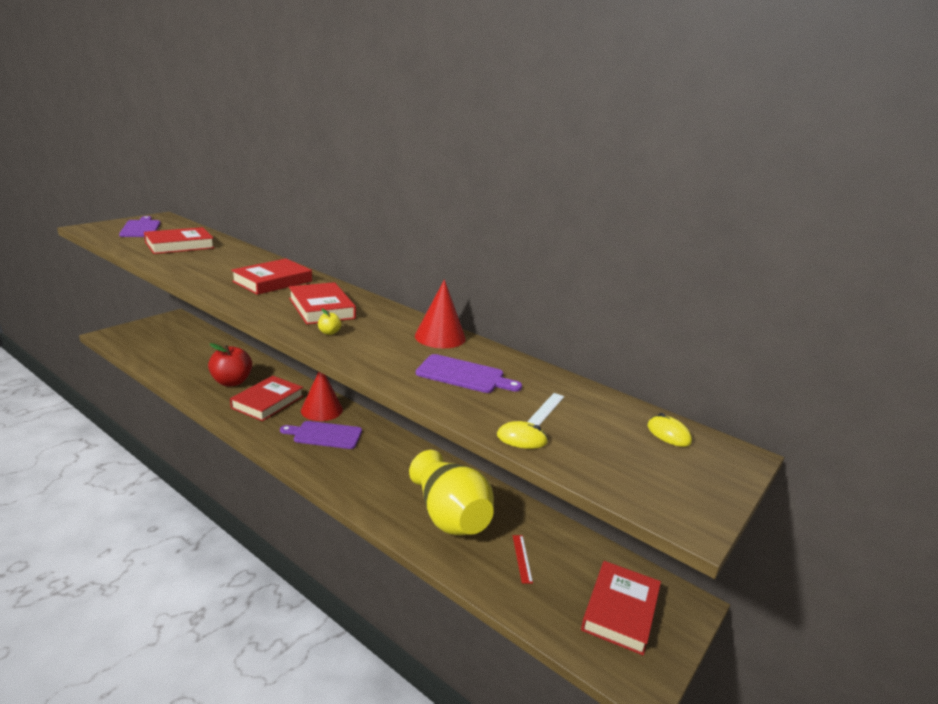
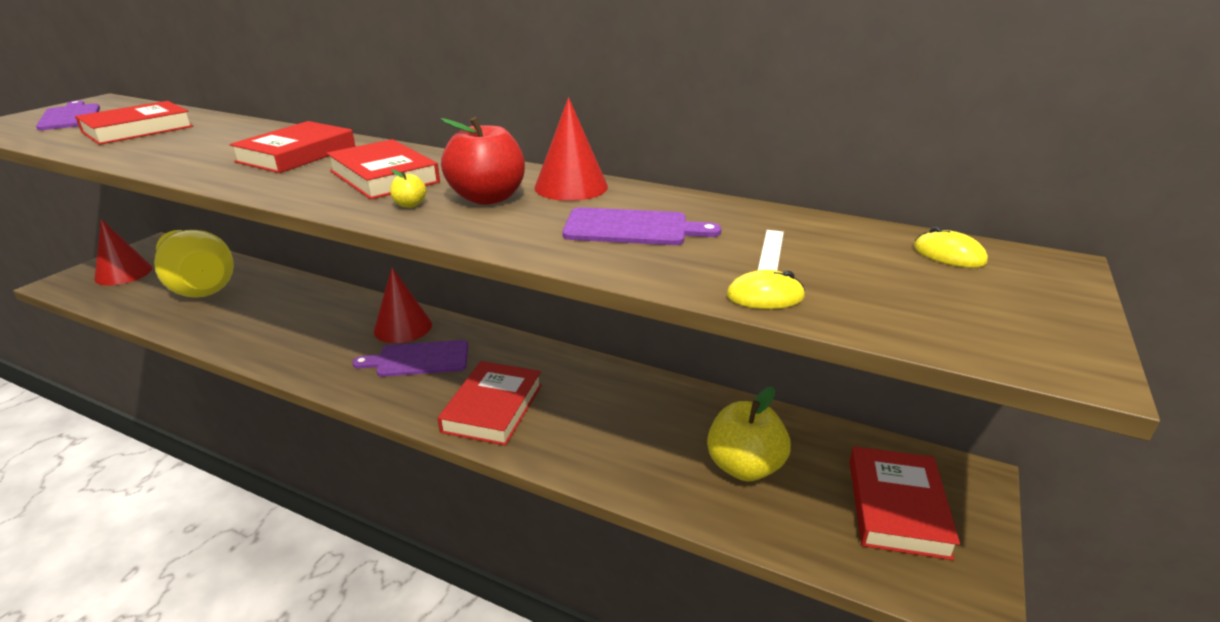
camera: 10 degrees left, 5 degrees up
red apple [208,343,252,386] -> red apple moved to [441,117,525,205]
red book [230,376,303,421] -> red book moved to [438,361,542,446]
yellow vase [409,450,494,536] -> yellow vase moved to [154,230,234,298]
red ruler [513,535,533,583] -> yellow apple [707,387,791,481]
none -> red cone [94,219,152,285]

